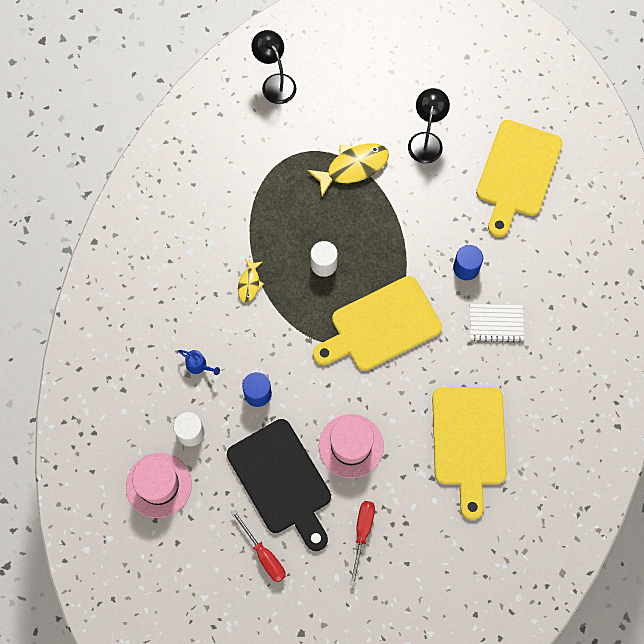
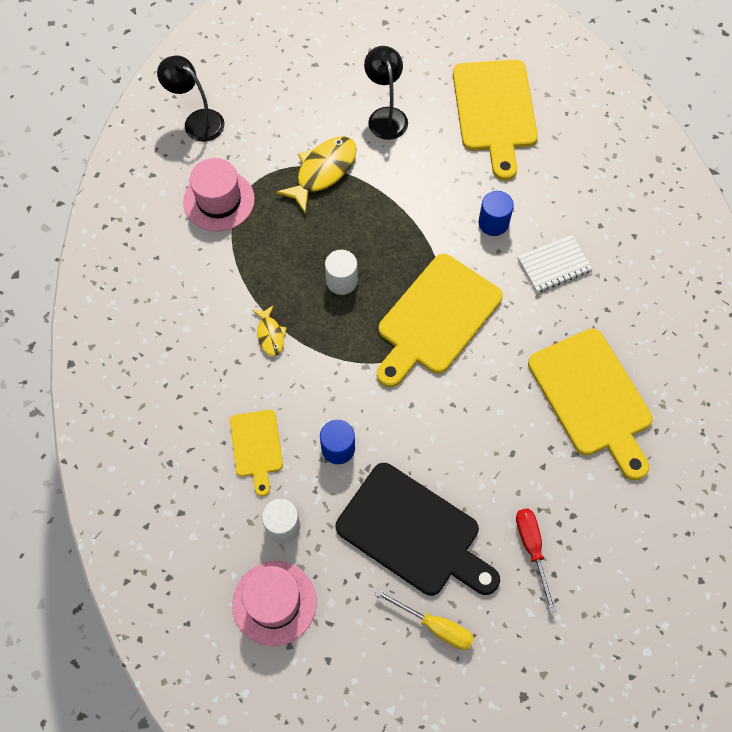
camera: 25 degrees left, 5 degrees down
blue watering can [178,350,220,375] -> yellow cutting board [230,410,283,496]
red screwdriver [231,510,286,582] -> yellow screwdriver [375,589,474,650]
pink hat [319,414,384,478] -> pink hat moved to [183,158,255,231]

